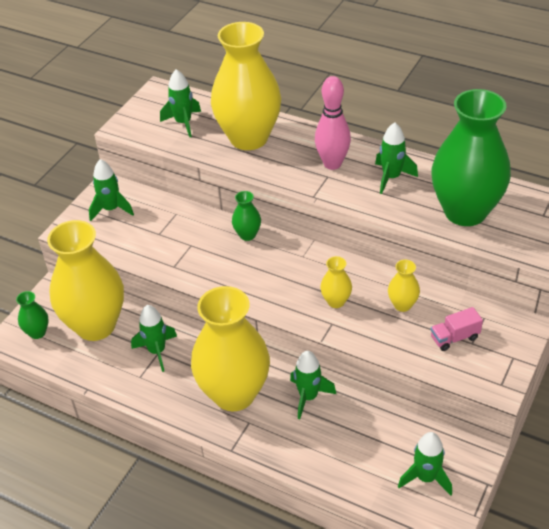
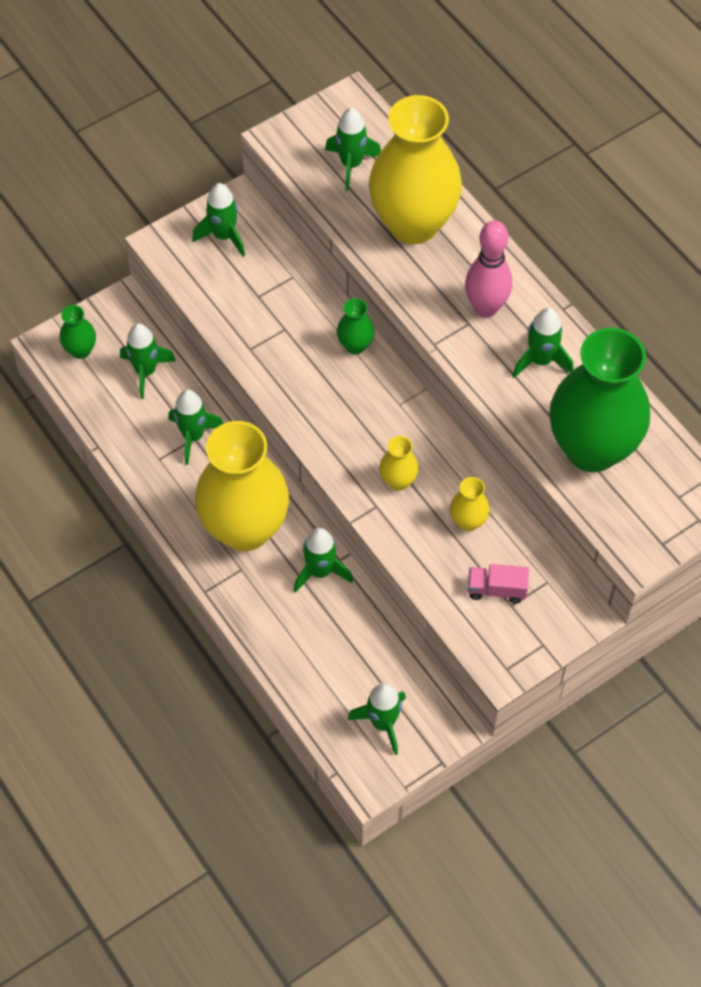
camera: 25 degrees right, 15 degrees up
yellow vase [47,220,124,341] -> green rocket [120,323,176,399]

